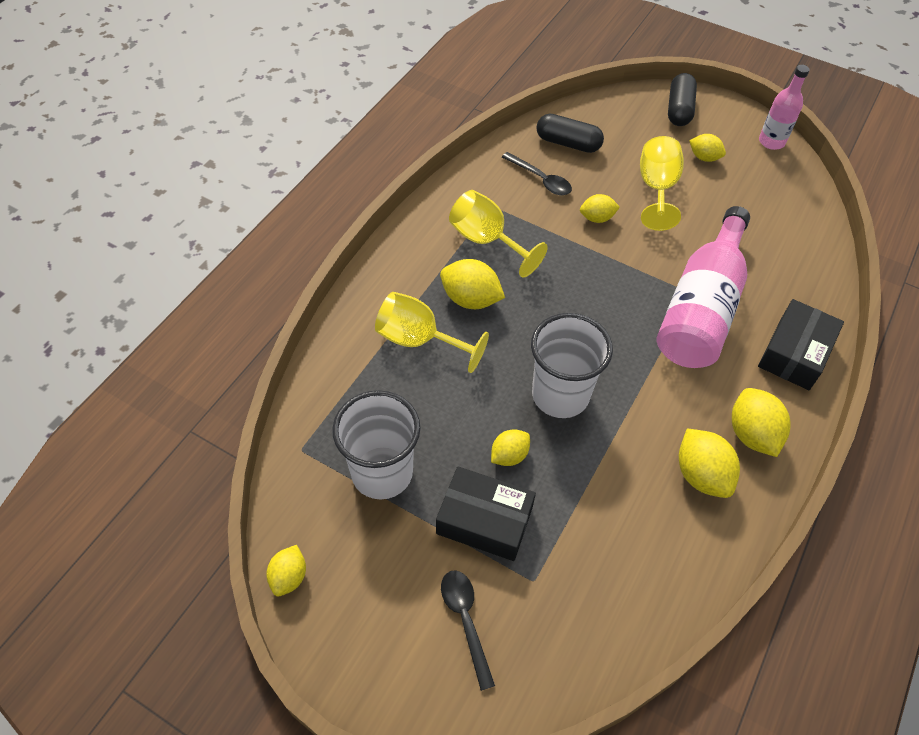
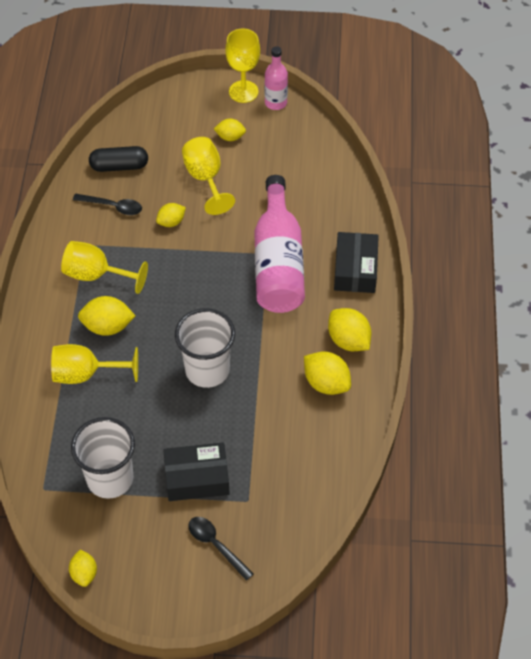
camera: 25 degrees left, 0 degrees up
yellow lemon [491,429,530,466] -> none
black capsule [668,73,697,126] -> none
none -> yellow goblet [225,28,260,103]

